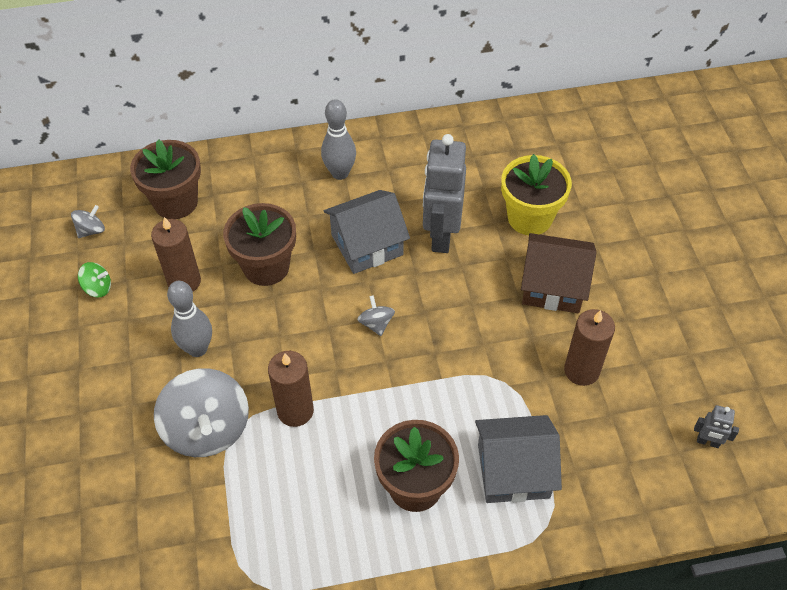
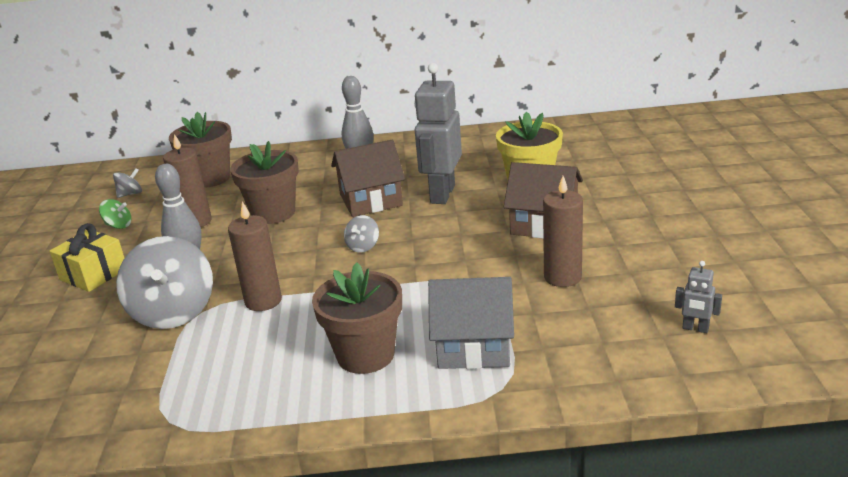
camera: 10 degrees right, 25 degrees down
grey house [324,190,410,274] -> brown house [331,140,405,217]
grey spinning top [357,295,395,336] -> grey spinning top turned 150 degrees counterclockwise [344,215,379,253]
none -> yellow gift [49,223,124,292]

